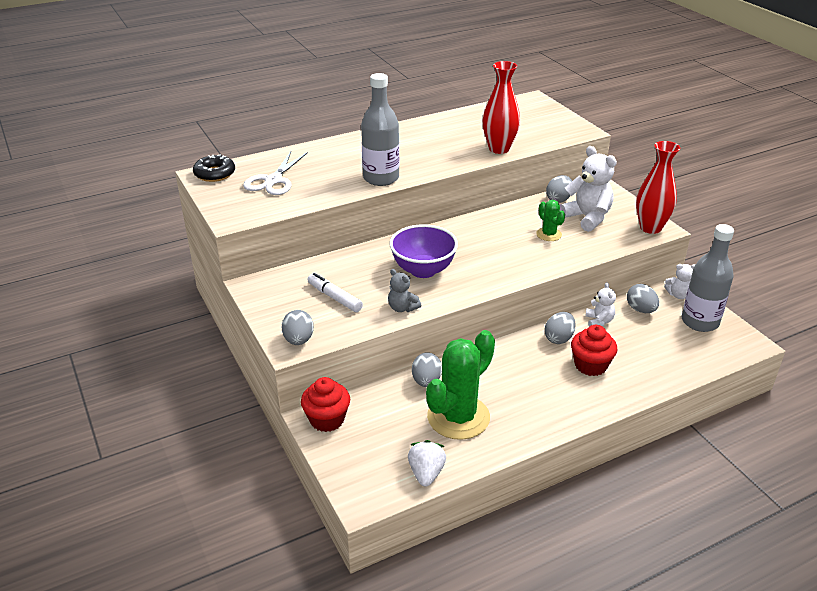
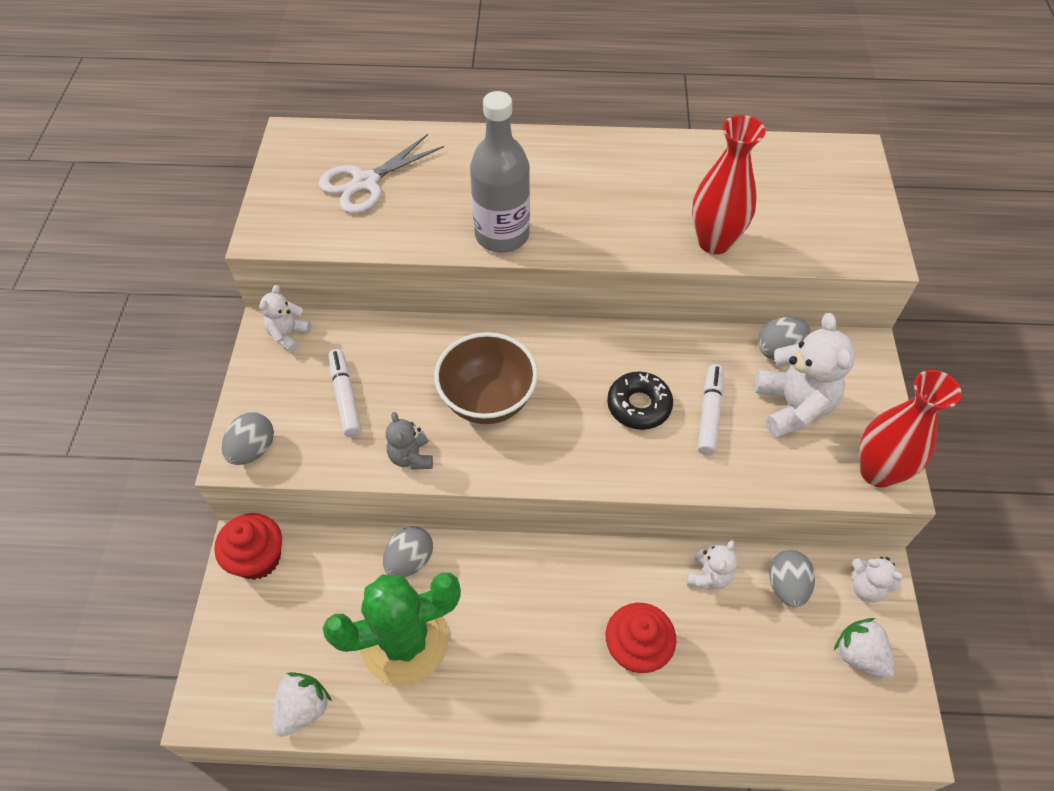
camera: 30 degrees right, 20 degrees up
black donut [193,154,235,182] -> black donut moved to [607,372,673,430]
purple bowl [390,224,458,278] -> brown bowl [434,332,538,424]
green cactus [536,200,565,241] -> white marker [698,364,723,455]
grey egg [545,312,576,344] -> none
grey bottle [681,224,734,332] -> white strawberry [834,618,895,679]
none -> white teddy bear [259,285,311,352]

